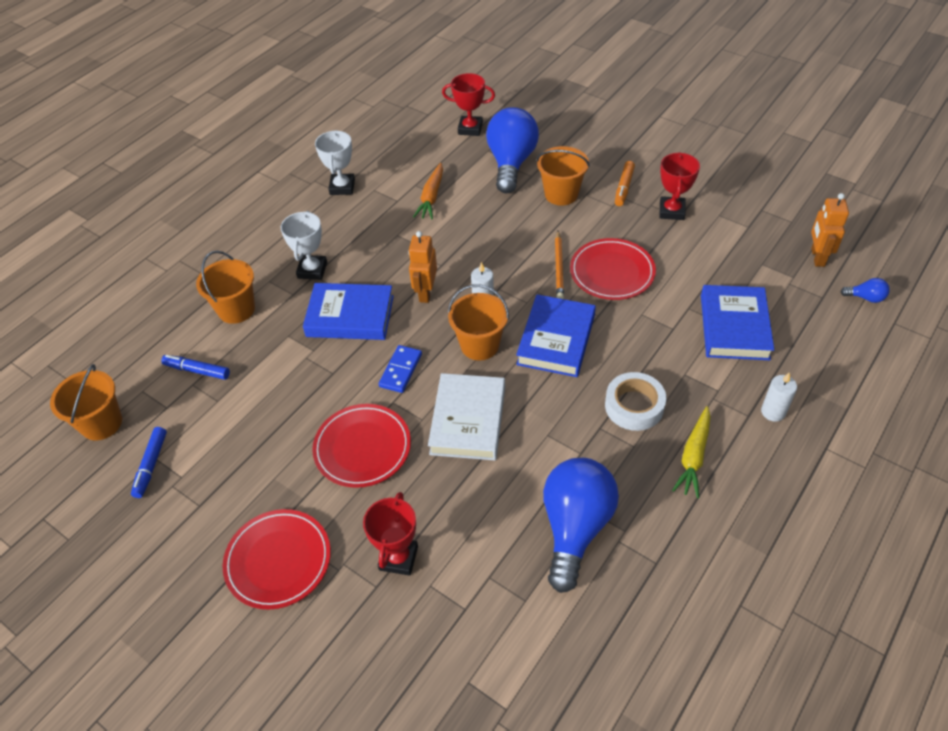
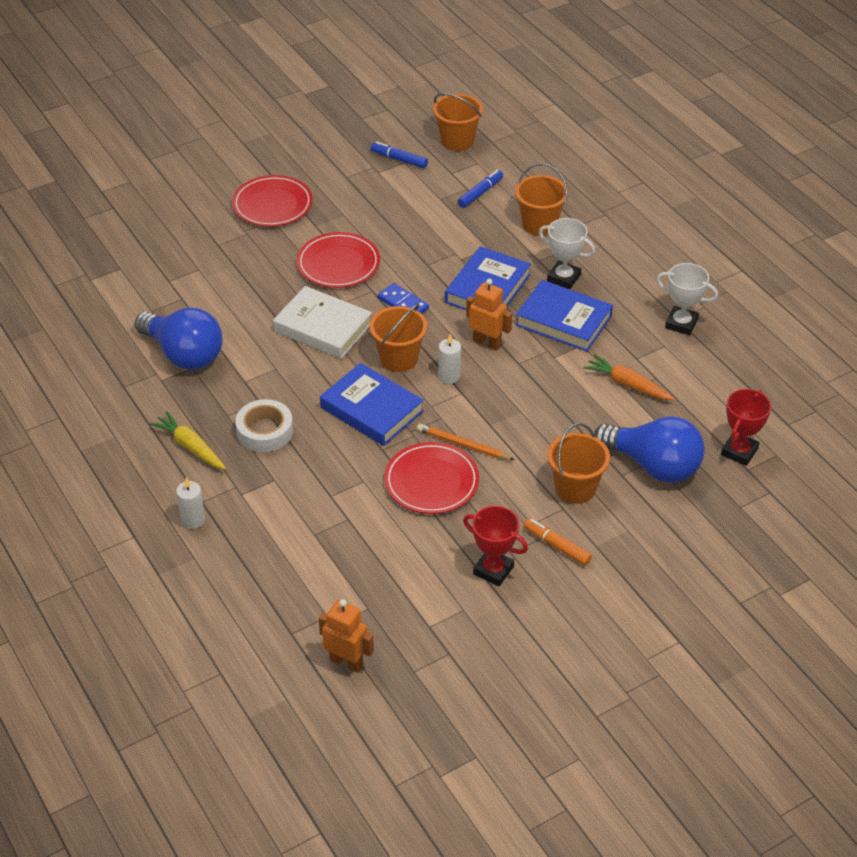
camera: 110 degrees right, 5 degrees down
red trophy [363,492,418,576] -> none
blue book [701,285,774,360] -> blue book moved to [516,280,613,352]
blue light bulb [840,278,890,303] -> none

